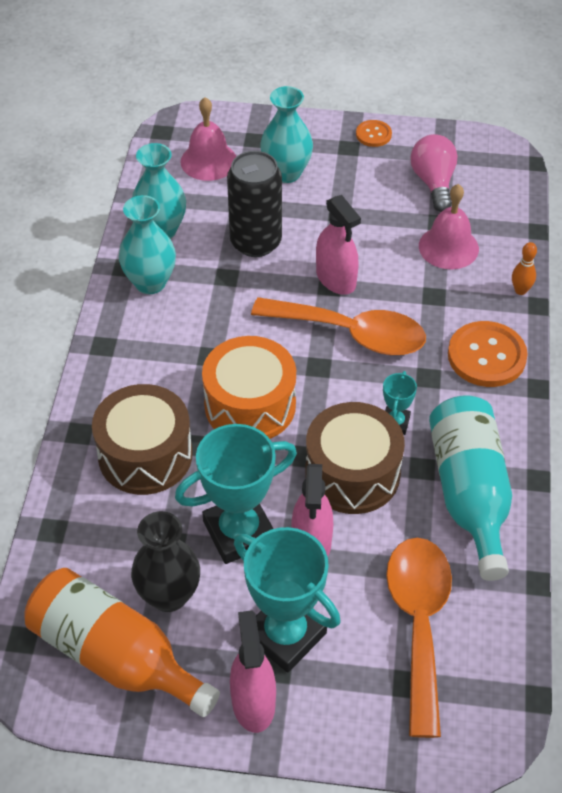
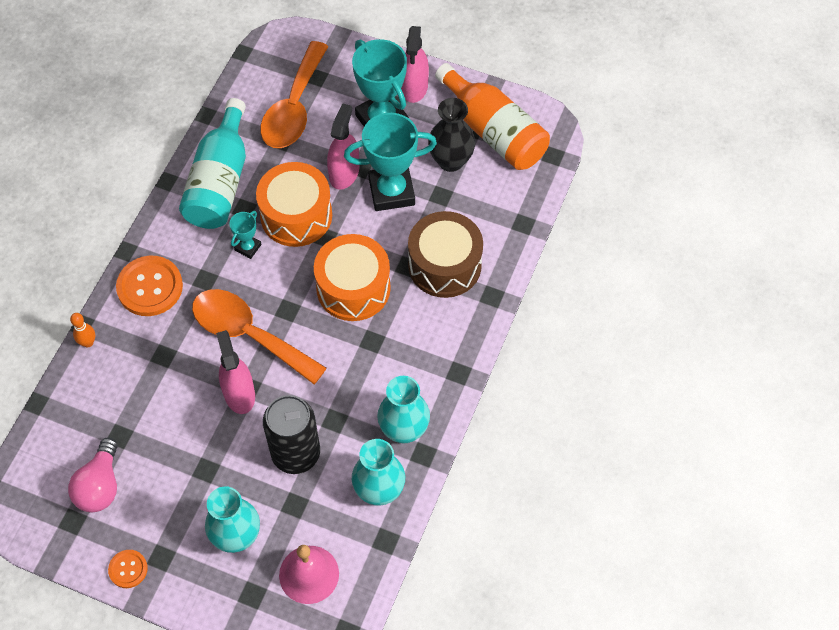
camera: 165 degrees left, 10 degrees up
brown drum [305,402,405,514] -> orange drum [256,162,332,247]
pink bell [419,184,479,269] -> none

